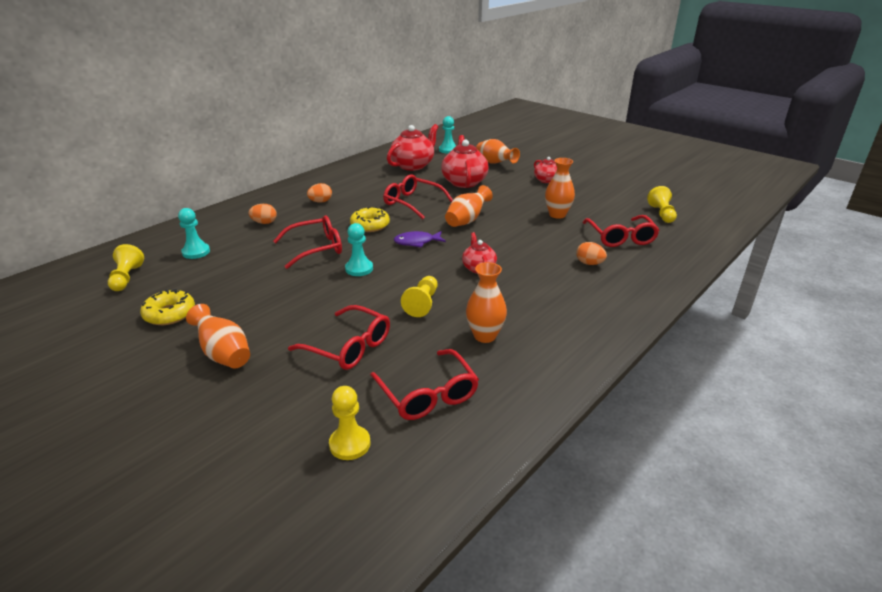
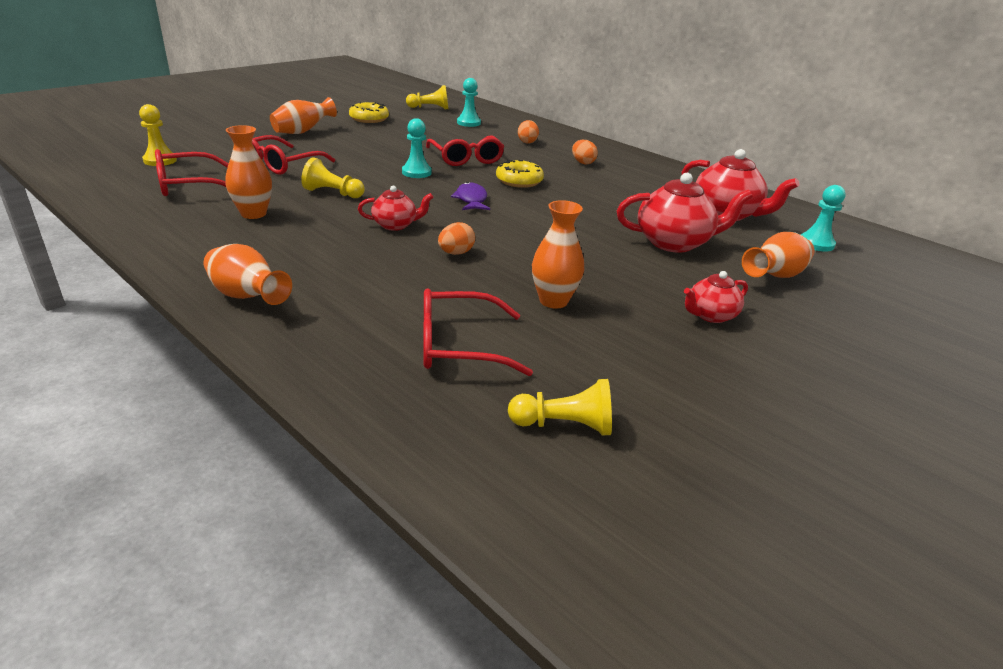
camera: 90 degrees right, 0 degrees up
red glasses [383,174,453,219] -> none
orange vase [445,185,493,227] -> orange vase moved to [204,244,292,305]
orange egg [576,242,607,265] -> orange egg moved to [438,222,475,255]

